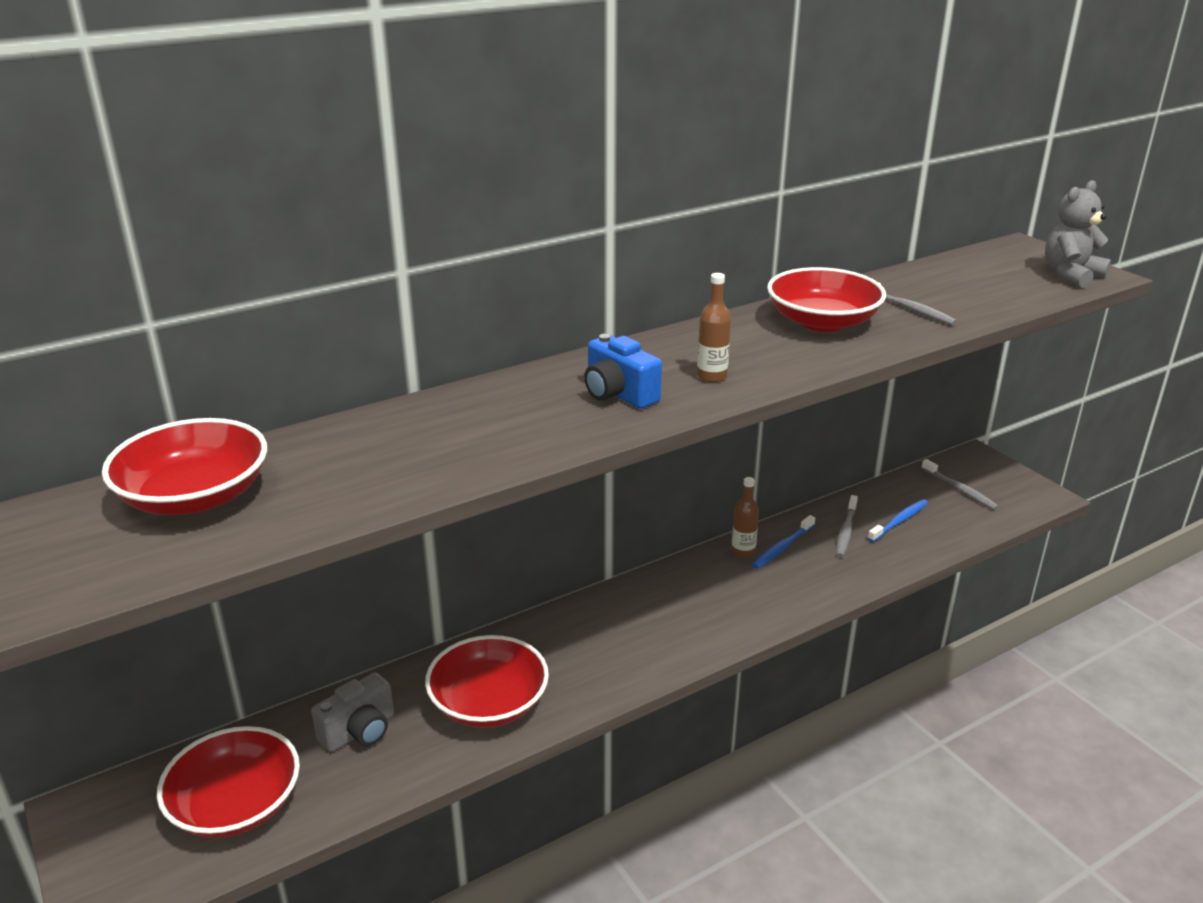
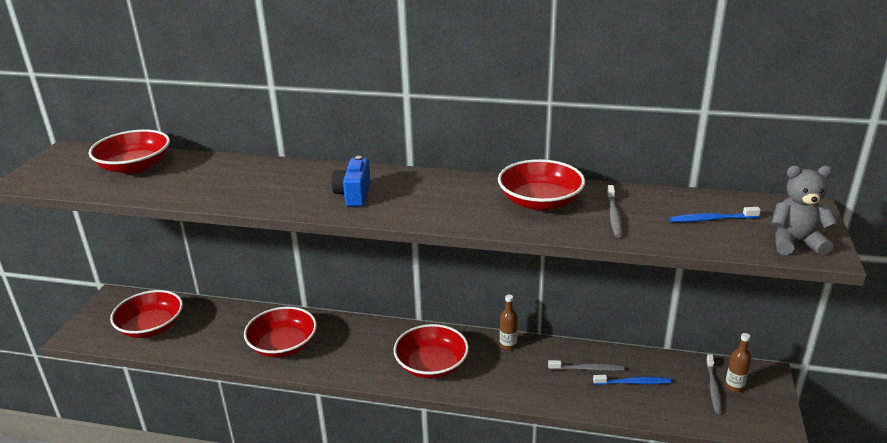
camera: 45 degrees right, 0 degrees up
grey camera [311,672,394,752] -> none
brown bottle [697,273,731,382] -> brown bottle moved to [725,333,751,392]
blue toothbrush [752,515,815,569] -> blue toothbrush moved to [669,207,761,222]
grey toothbrush [836,495,858,557] -> grey toothbrush turned 150 degrees counterclockwise [548,360,625,371]
none -> red bowl [394,324,469,379]

